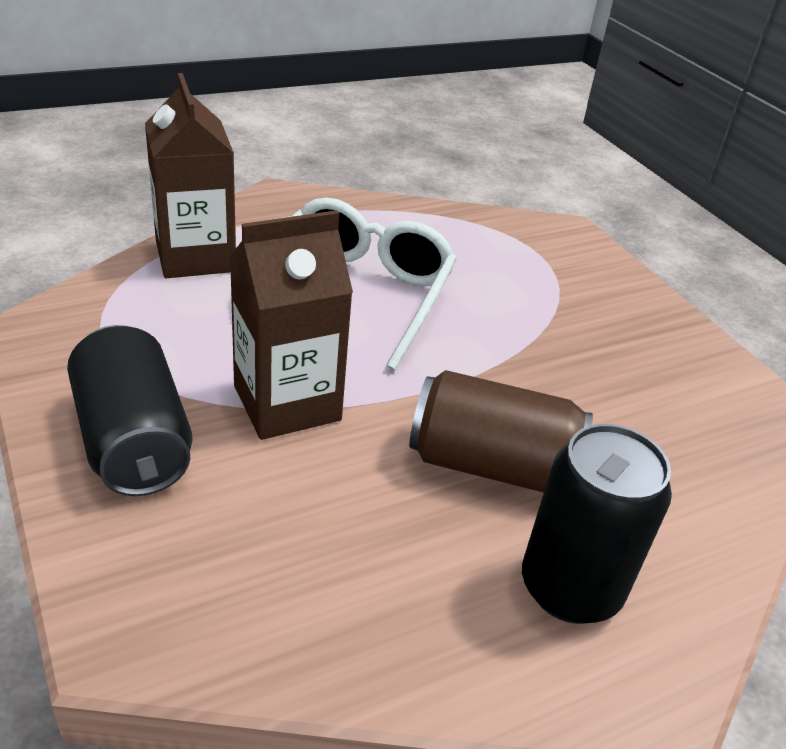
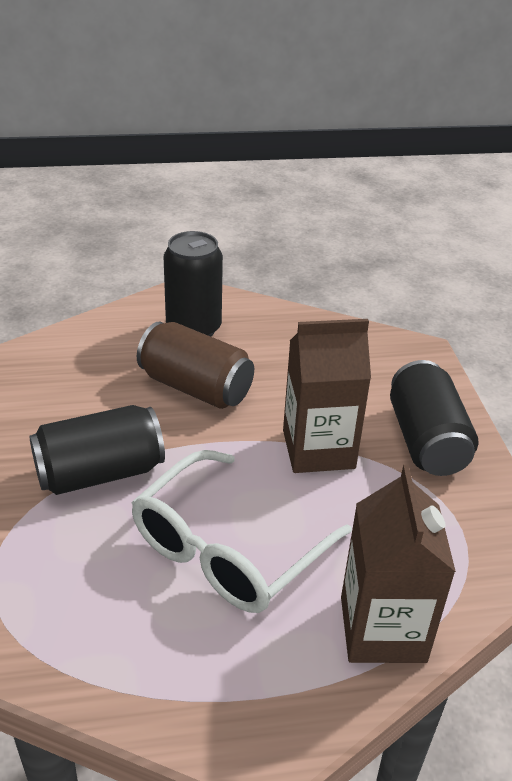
camera: 160 degrees left, 0 degrees up
none -> black can [29,405,165,495]

